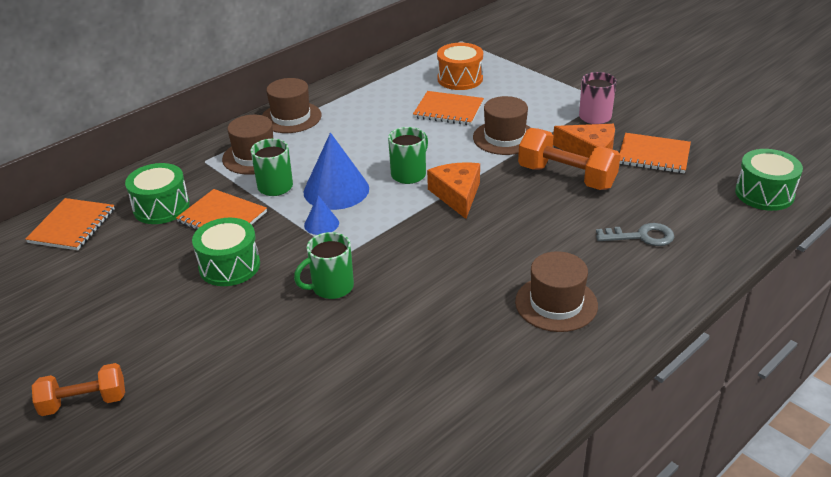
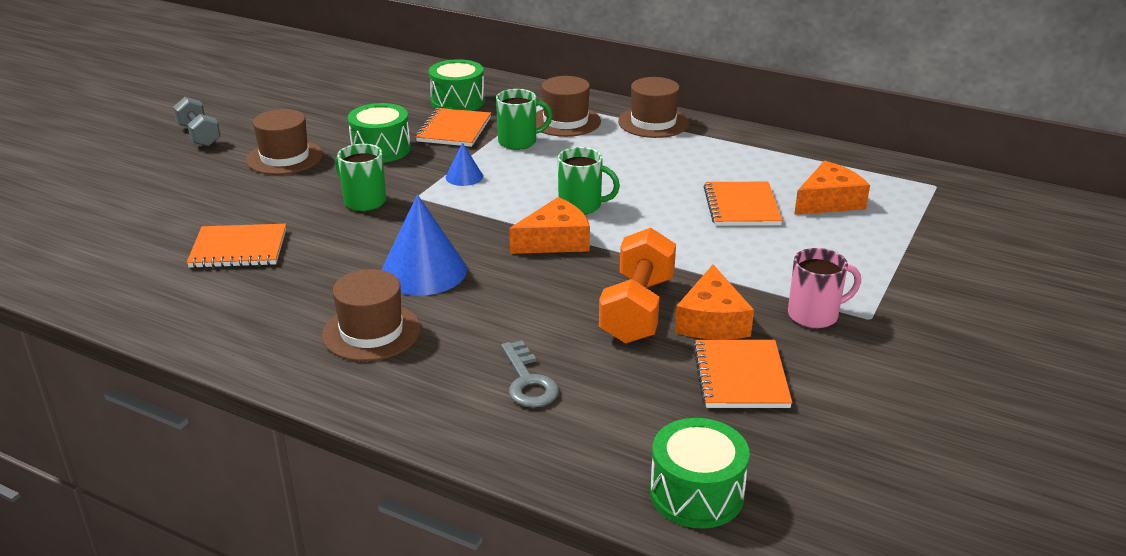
camera: 70 degrees right, 5 degrees down
orange notebook [25,198,115,250] -> orange notebook moved to [187,224,286,268]
orange dumbbell [32,363,125,416] -> grey dumbbell [173,97,221,147]
blue cone [304,133,369,210] -> blue cone moved to [382,194,467,296]
orange drum [437,43,483,90] -> orange cheese [794,161,870,215]
brown hat [473,96,531,155] -> brown hat moved to [246,109,323,175]

